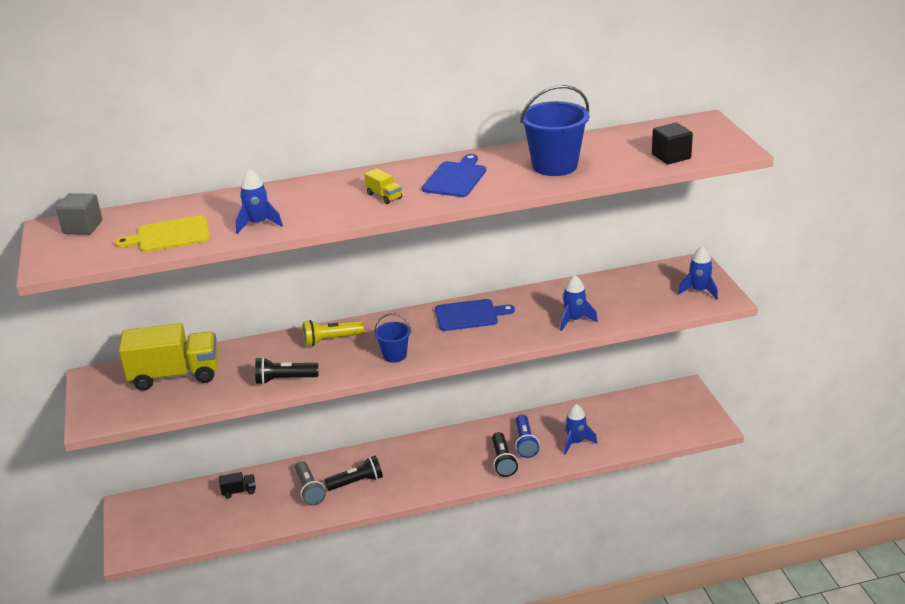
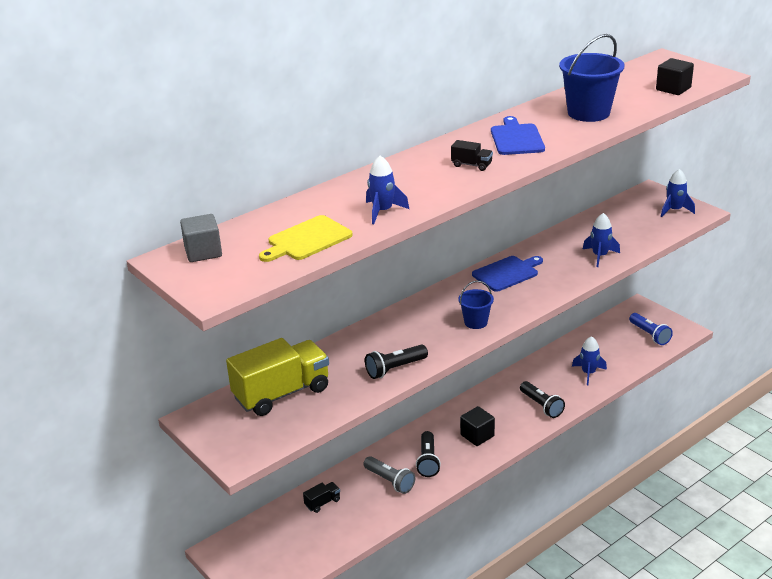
camera: 25 degrees left, 0 degrees up
yellow flashlight [303,320,364,346] -> none
black flashlight [325,456,383,491] -> black flashlight turned 135 degrees clockwise [416,431,441,477]
yellow truck [364,168,402,204] -> black truck [451,140,493,171]
blue flashlight [515,414,539,458] -> blue flashlight moved to [629,313,673,345]
none -> black cube [460,406,495,446]

